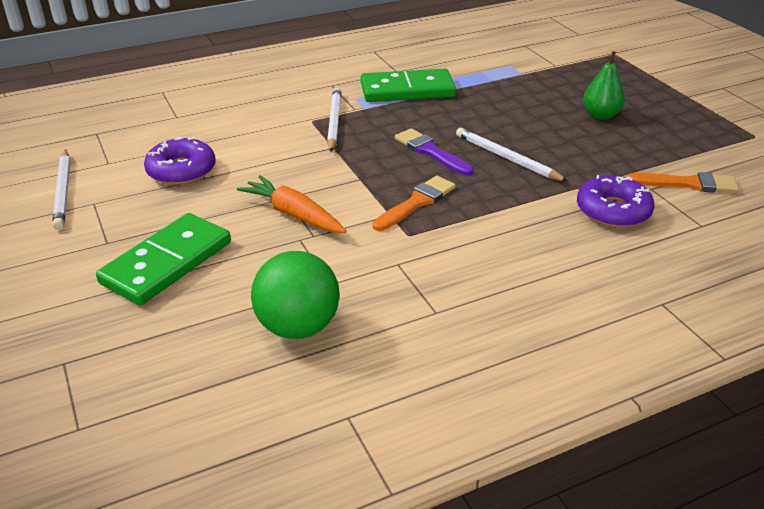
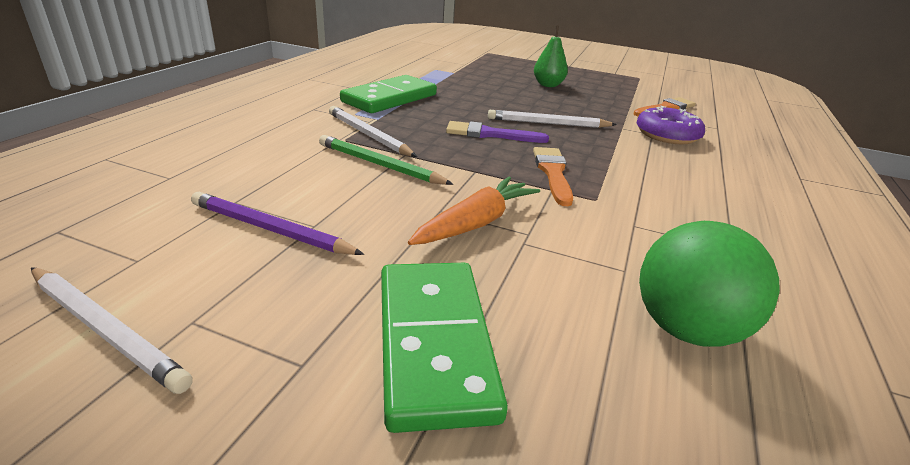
camera: 45 degrees left, 5 degrees down
purple donut [144,137,216,185] -> purple pencil [191,192,364,255]
orange carrot [237,175,346,233] -> orange carrot turned 135 degrees clockwise [408,177,540,245]
none -> green pencil [319,135,453,185]

